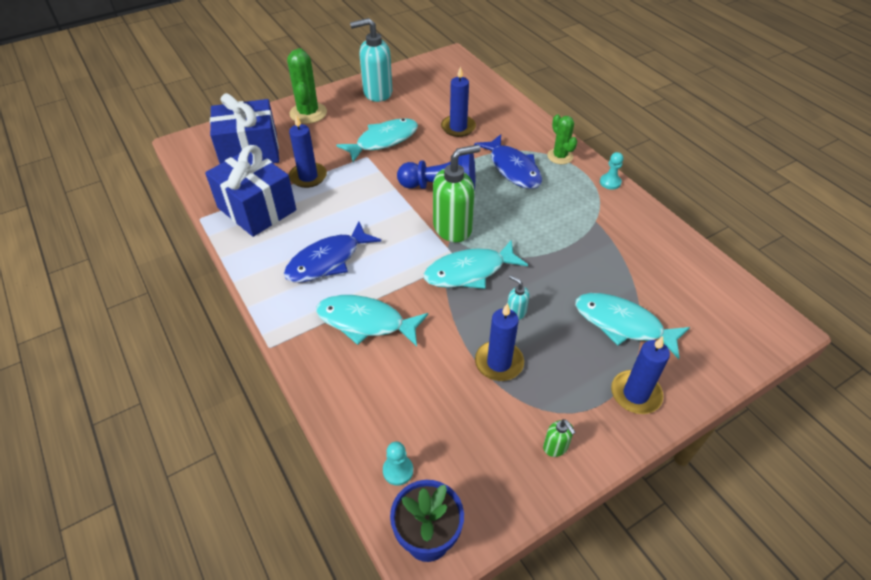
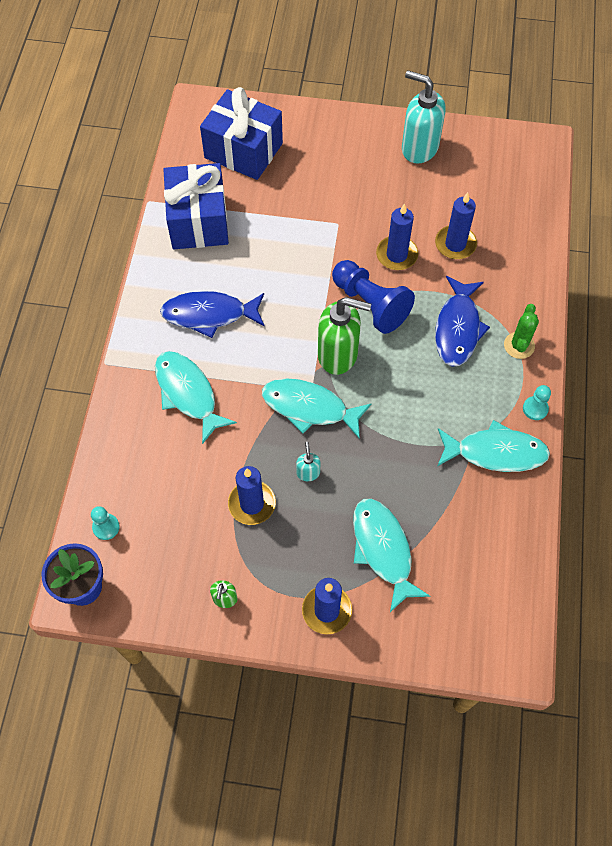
camera: 40 degrees right, 15 degrees up
green cactus [287,48,327,124] -> none
blue candle [289,115,327,188] -> blue candle moved to [376,203,418,270]
turquoise fish [336,118,418,162] -> turquoise fish moved to [437,420,550,472]

